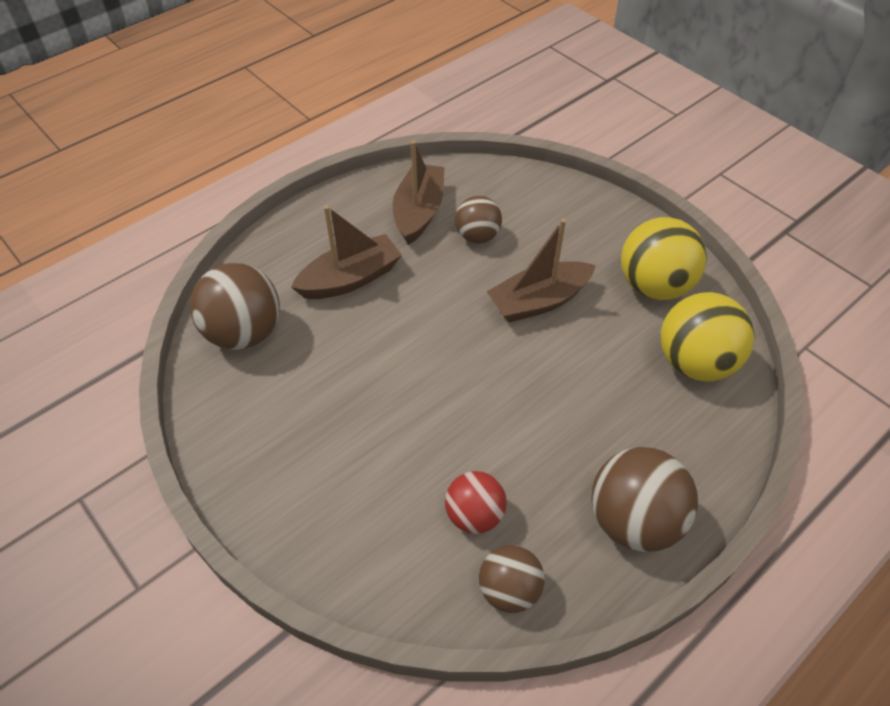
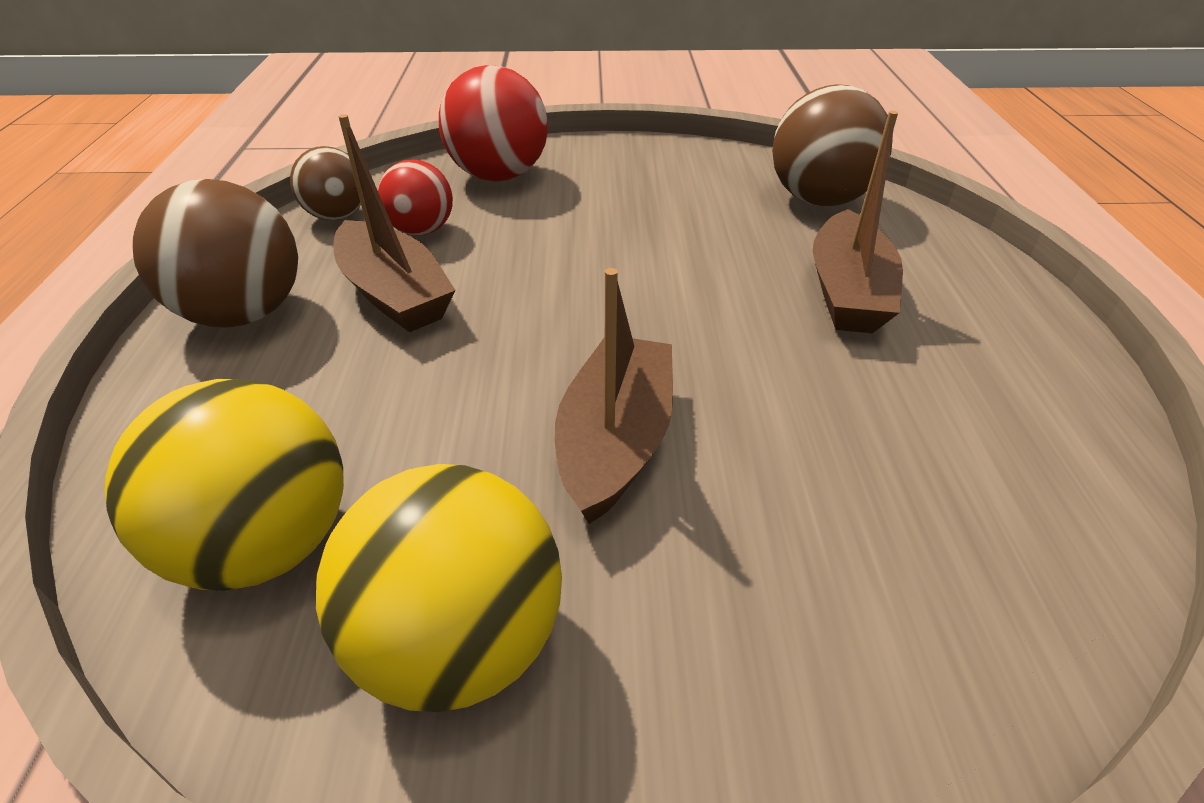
camera: 130 degrees right, 10 degrees down
brown boat [393,140,444,245] -> brown boat moved to [334,114,456,332]
brown ball [455,196,502,243] -> none
none -> red ball [439,65,548,182]

